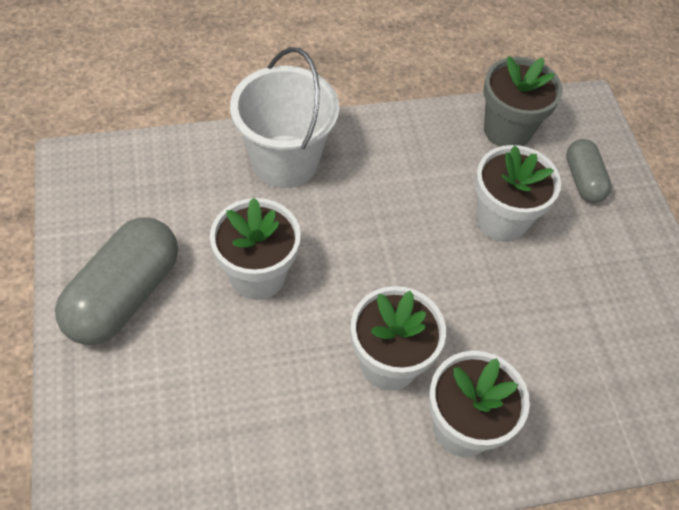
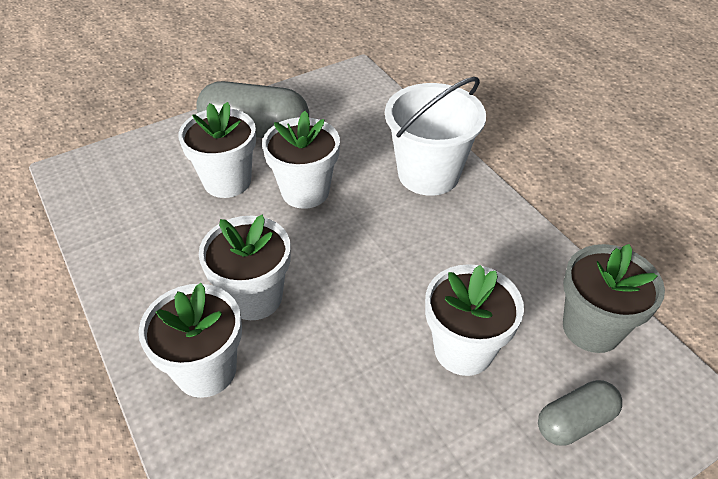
camera: 75 degrees right, 10 degrees down
none -> white flower pot [178,102,256,198]

